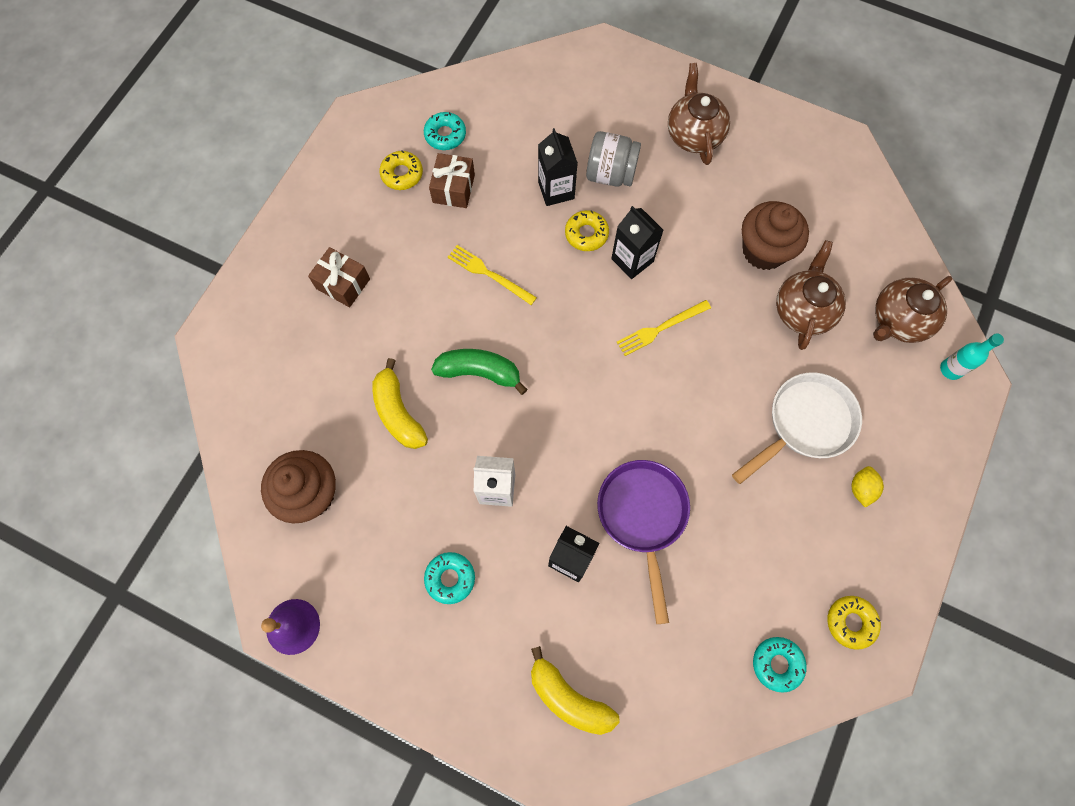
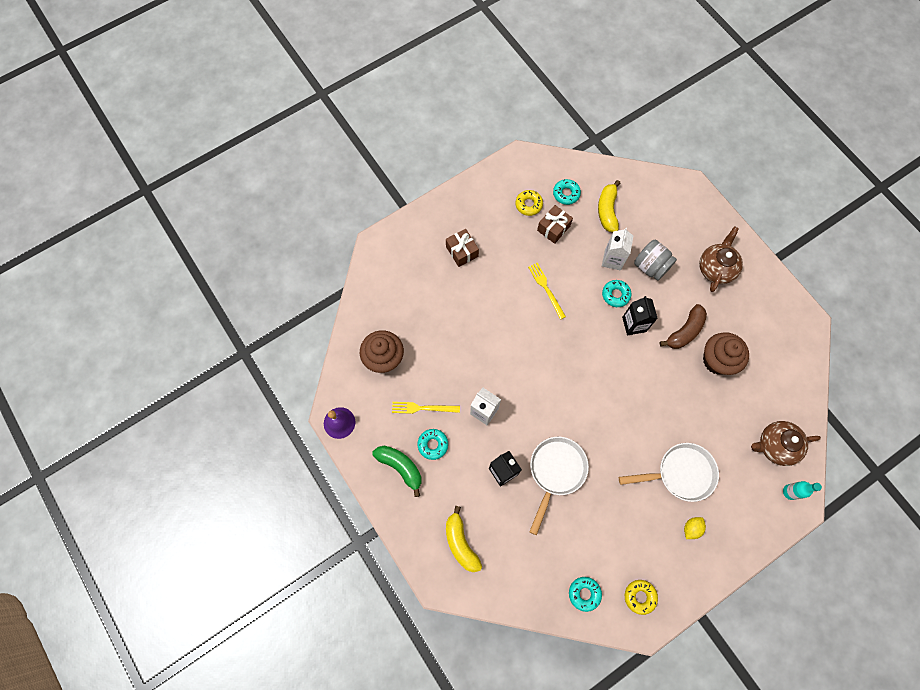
camera: 30 degrees right, 0 degrees up
yellow banana [372,358,428,449] -> yellow banana moved to [598,180,620,232]
green banana [431,349,528,395] -> green banana moved to [372,446,421,497]
black carton [538,128,578,206] -> white carton [602,228,633,271]
yellow donut [565,210,609,251] -> turquoise donut [602,280,632,307]
purple pan [597,460,690,624] -> white pan [530,437,589,535]
yellow fork [617,300,711,356] -> yellow fork moved to [392,402,460,414]
brown teapot [776,240,846,350] -> none
none -> brown banana [660,304,707,349]

